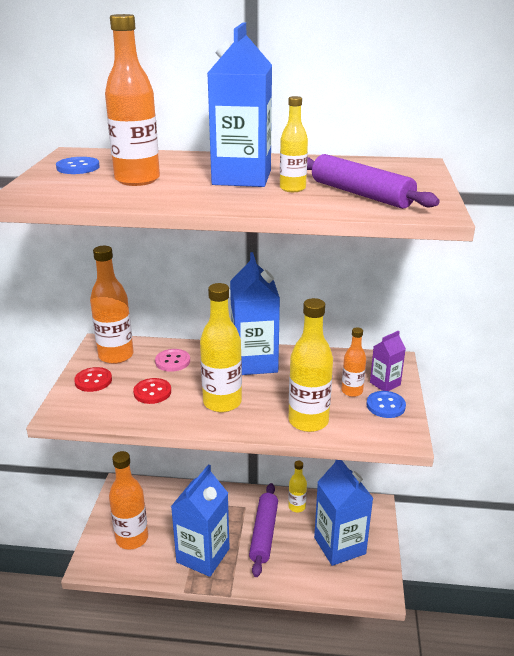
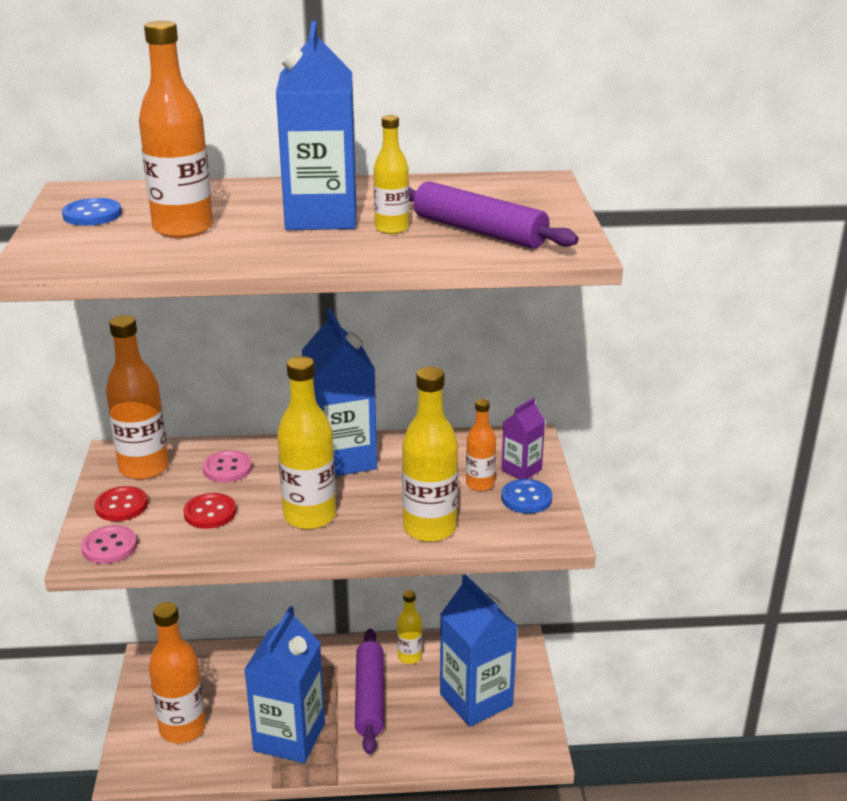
camera: 10 degrees left, 0 degrees up
none -> pink button [81,525,137,564]

